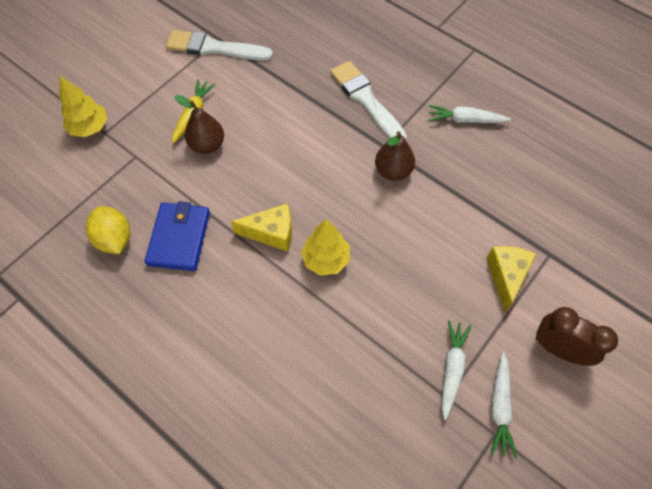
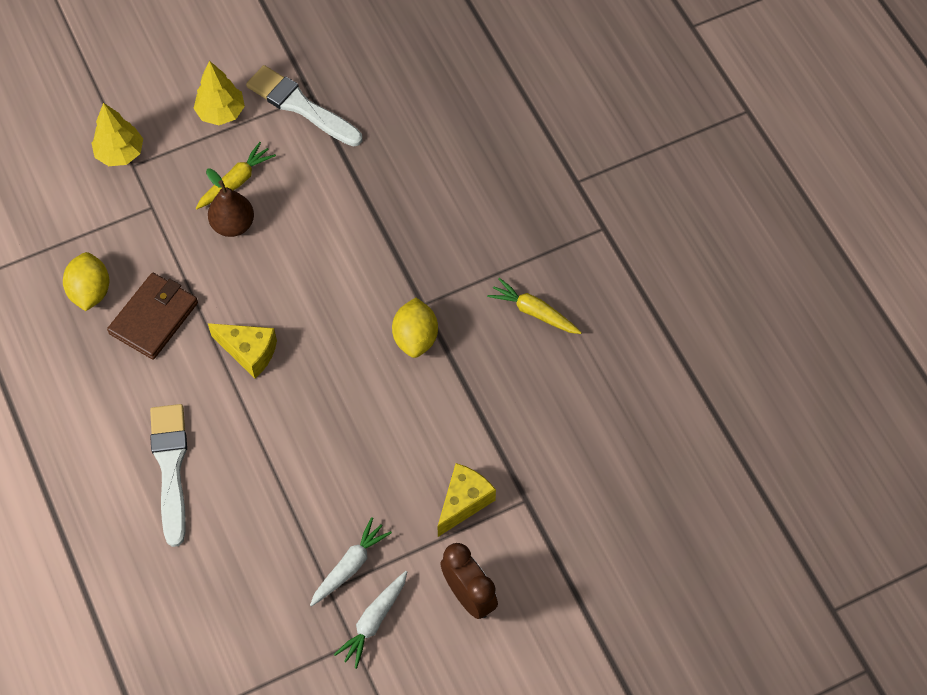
camera: 25 degrees right, 0 degrees up
blue wallet [145,201,210,271] -> brown wallet [107,273,198,360]
yellow tree [301,219,350,276] -> yellow tree moved to [193,61,245,125]
white brush [330,61,407,140] -> white brush moved to [150,404,187,547]
brown pear [375,131,415,181] -> yellow lemon [392,298,438,358]
white carrot [429,105,511,123] -> yellow carrot [487,278,582,334]

